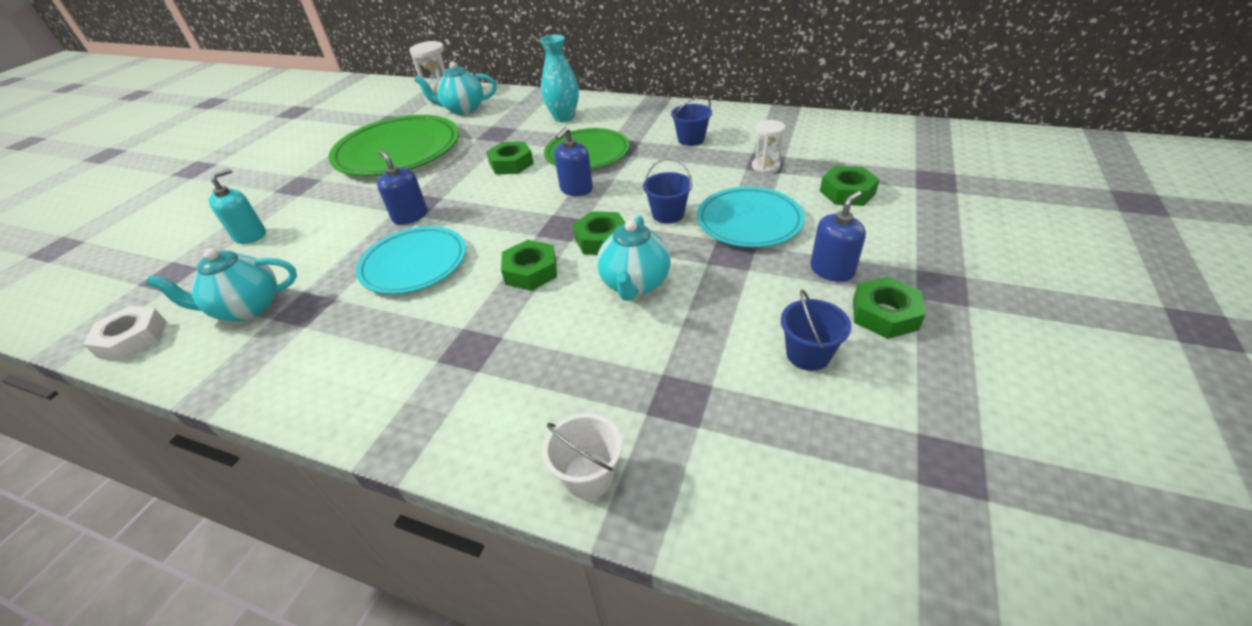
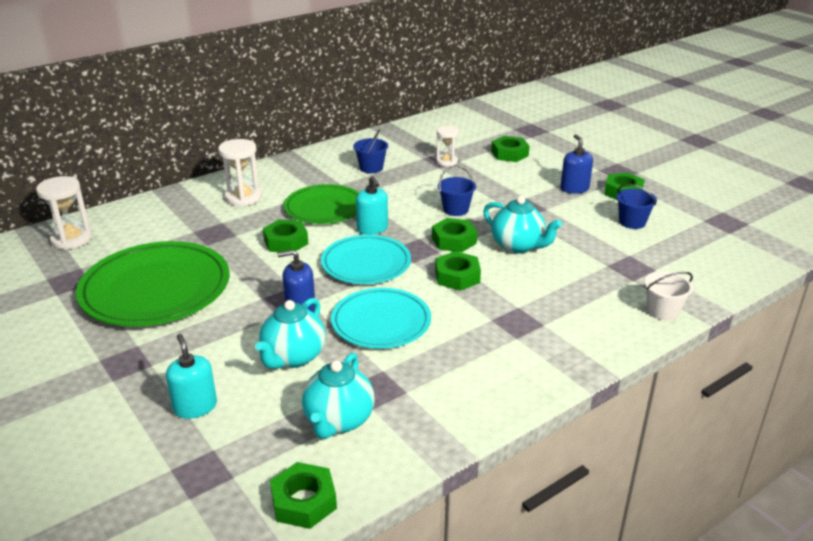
camera: 60 degrees left, 10 degrees down
white nut [83,306,167,361] -> green nut [270,462,337,529]
turquoise teapot [414,62,497,115] -> turquoise teapot moved to [255,298,326,369]
turquoise vase [540,35,579,122] -> white hourglass [218,139,262,206]
blue soap dispenser [554,127,593,196] -> turquoise soap dispenser [356,176,388,235]
turquoise plate [697,187,805,247] -> turquoise plate moved to [321,235,411,284]

